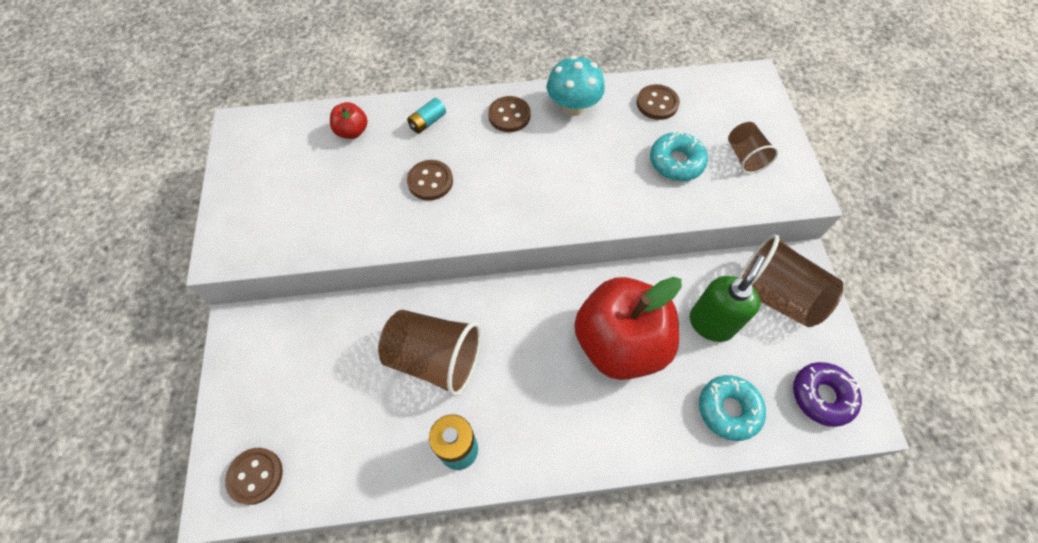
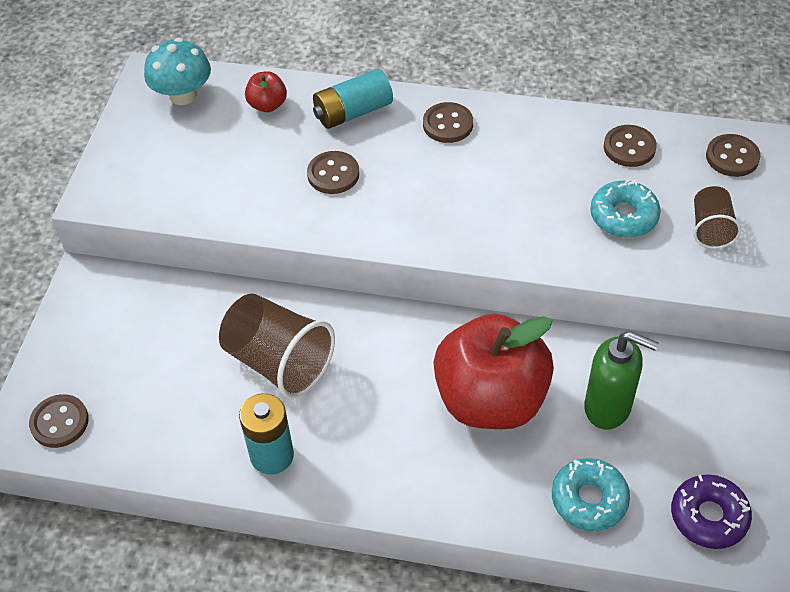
camera: 20 degrees right, 10 degrees down
turquoise battery [407,98,446,134] -> turquoise battery [313,69,393,129], size x1.71
turquoise mushroom [547,56,605,116] -> turquoise mushroom moved to [144,38,211,105]
green soap dispenser [690,255,765,342] -> green soap dispenser turned 60 degrees clockwise [584,331,658,430]
brown cup [739,234,843,327] -> none
none -> brown button [706,134,761,177]

